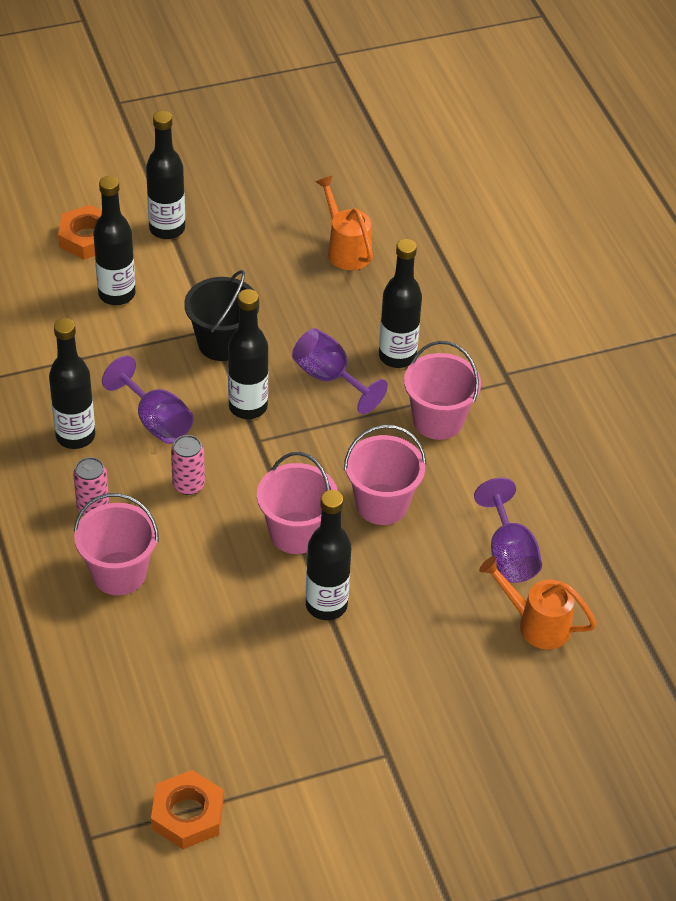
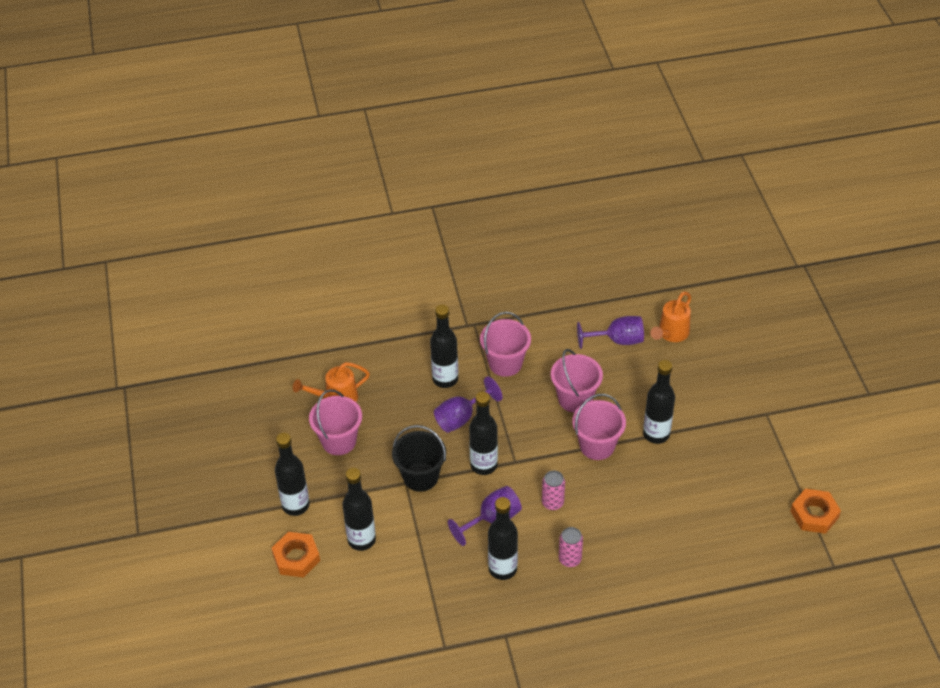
camera: 80 degrees left, 0 degrees up
pink bucket [74,493,159,596] -> pink bucket moved to [309,389,362,455]

